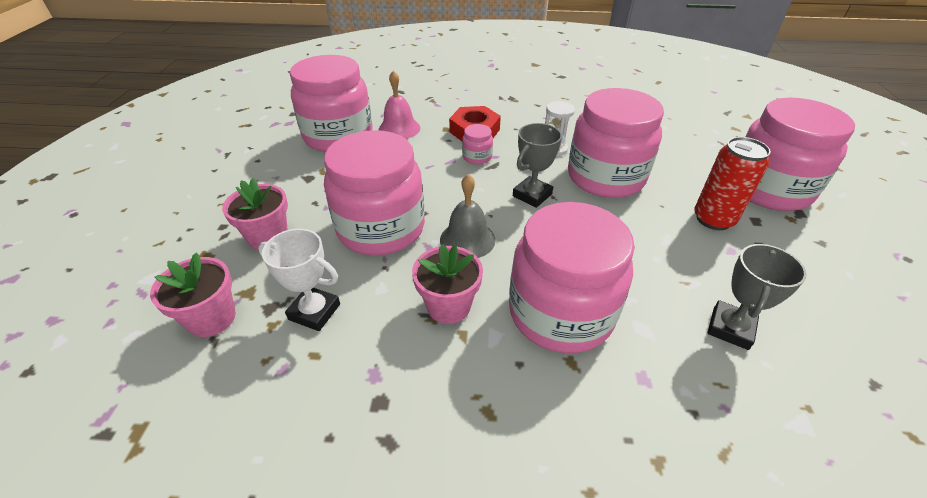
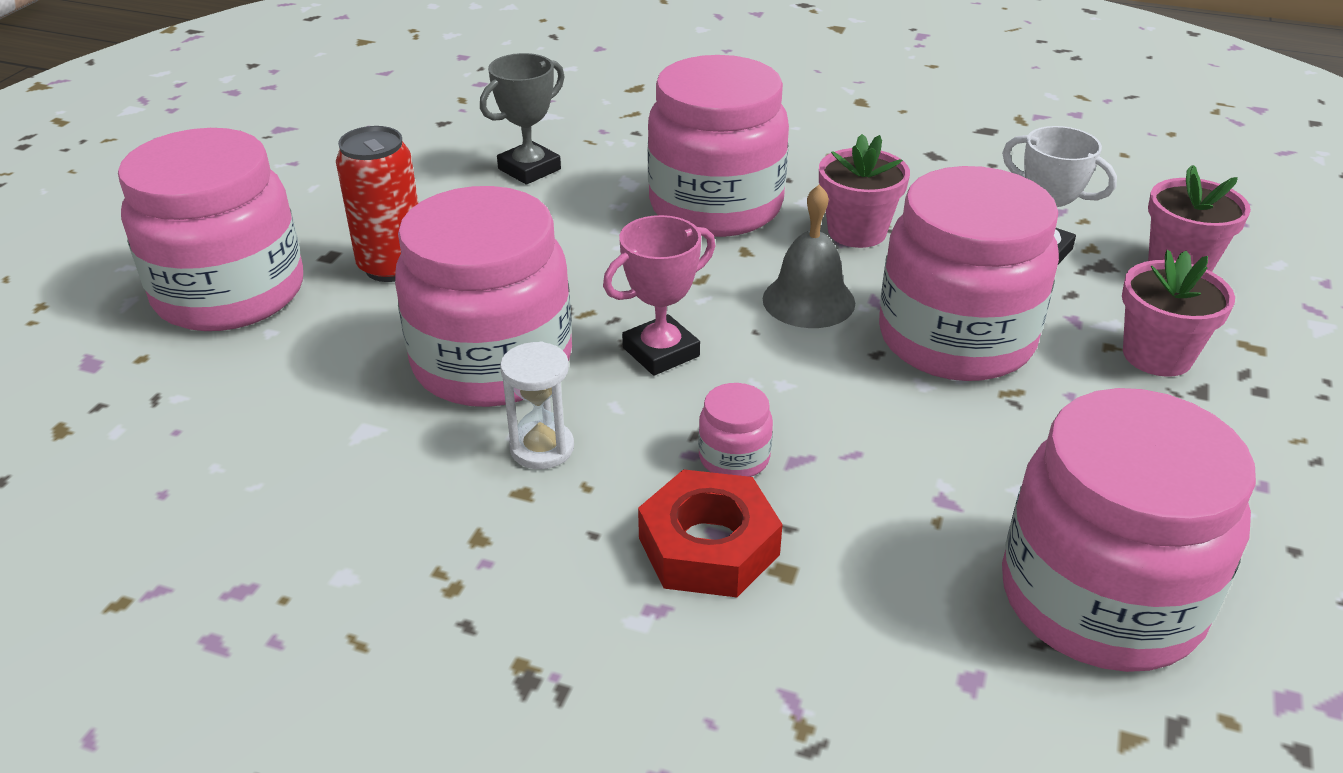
camera: 165 degrees left, 5 degrees down
pink bell [379,71,420,139] -> none
grey trophy [513,123,562,208] -> pink trophy [603,215,715,376]

